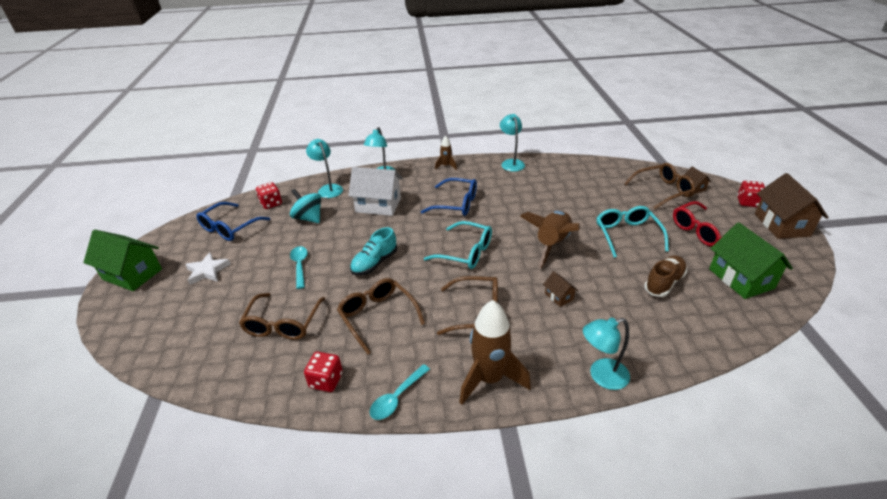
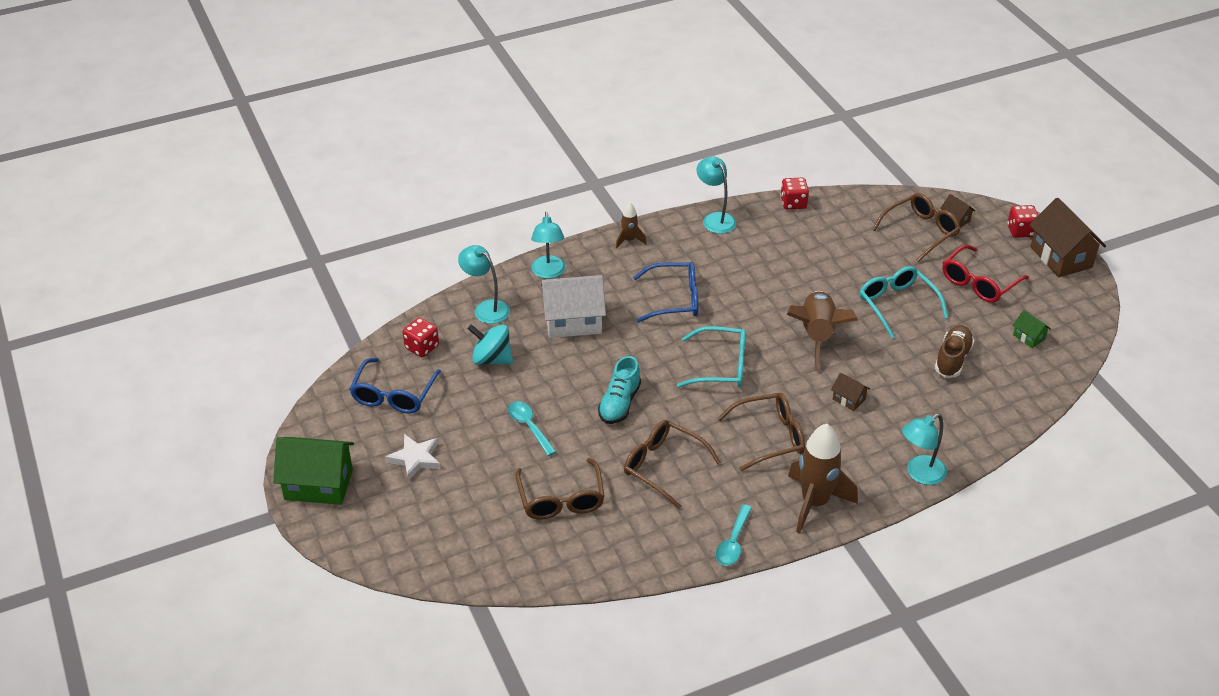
camera: 20 degrees left, 5 degrees up
red dice [304,352,343,392] -> red dice moved to [780,178,809,210]
green house [709,222,793,299] -> green house [1013,310,1051,348], size x0.47

